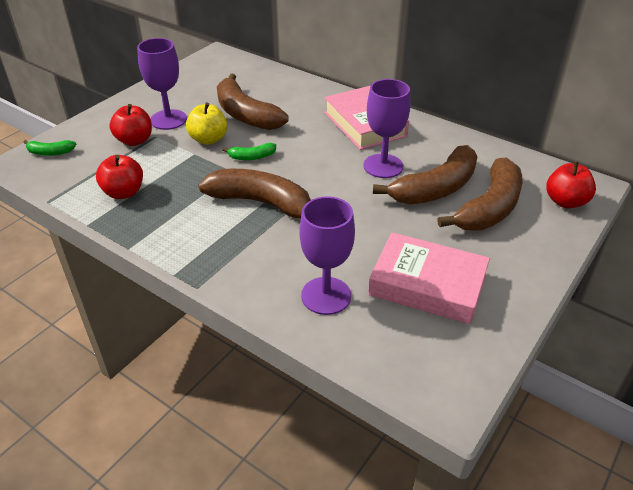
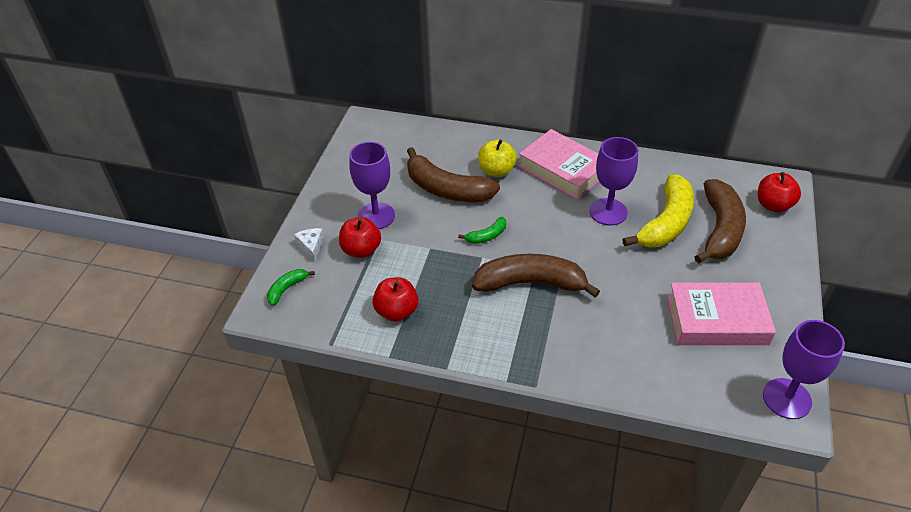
camera: 20 degrees left, 5 degrees up
green banana [23,140,76,156] -> green banana turned 150 degrees clockwise [267,269,315,306]
yellow apple [186,102,227,145] -> yellow apple moved to [478,139,517,177]
purple goblet [299,196,355,315] -> purple goblet moved to [763,320,845,419]
brown banana [373,145,478,204] -> yellow banana [622,174,694,247]
none -> white cheese [294,228,324,262]

